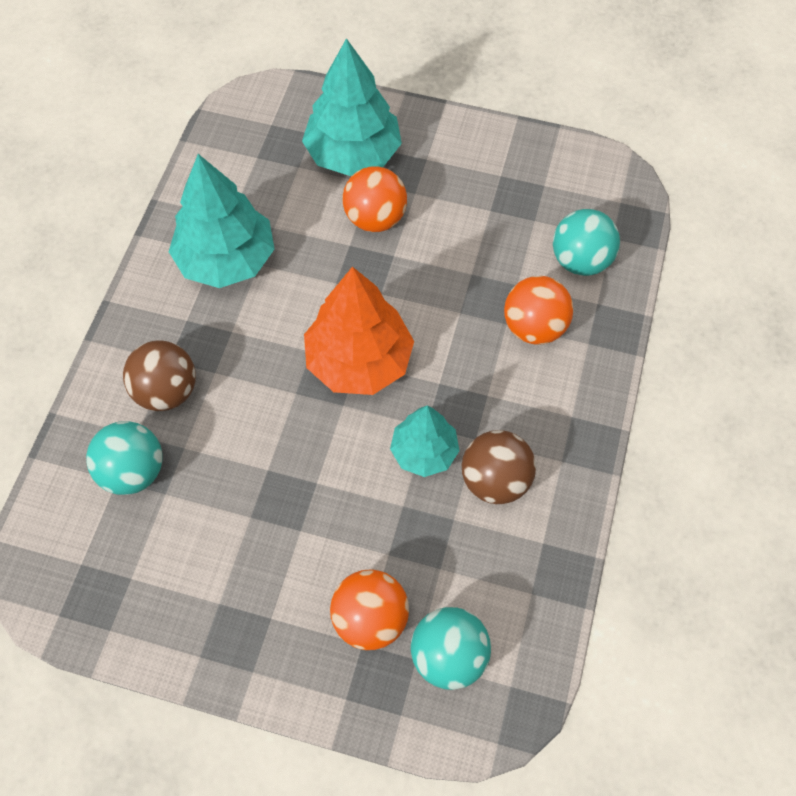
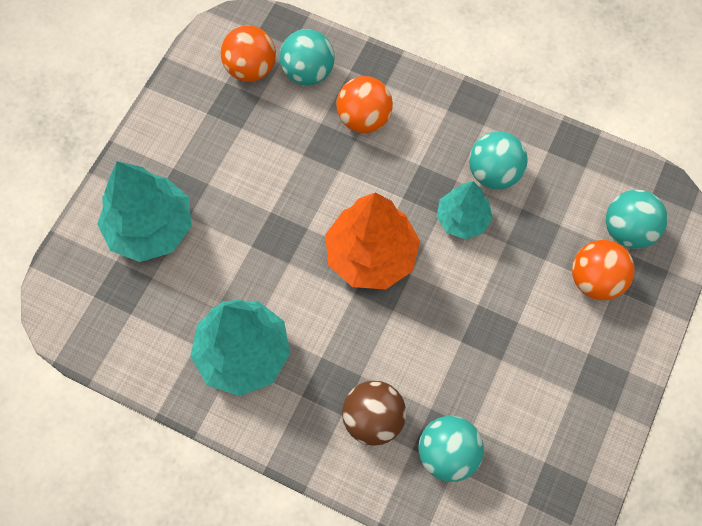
camera: 80 degrees left, 5 degrees up
orange ball [342,166,407,232] -> orange ball moved to [221,25,276,82]
brown ball [462,430,536,504] -> turquoise ball [469,132,528,189]

